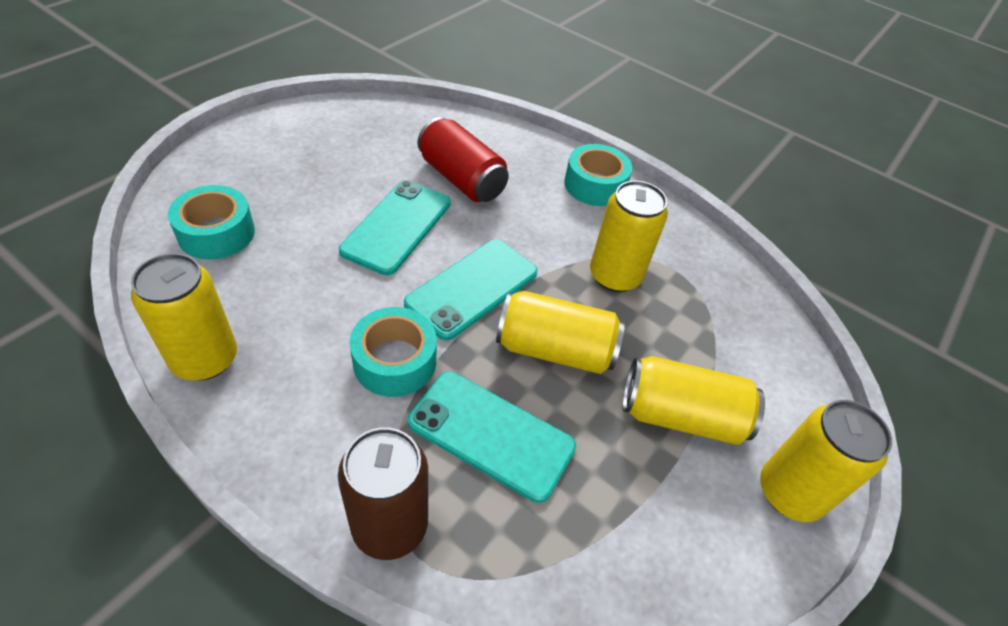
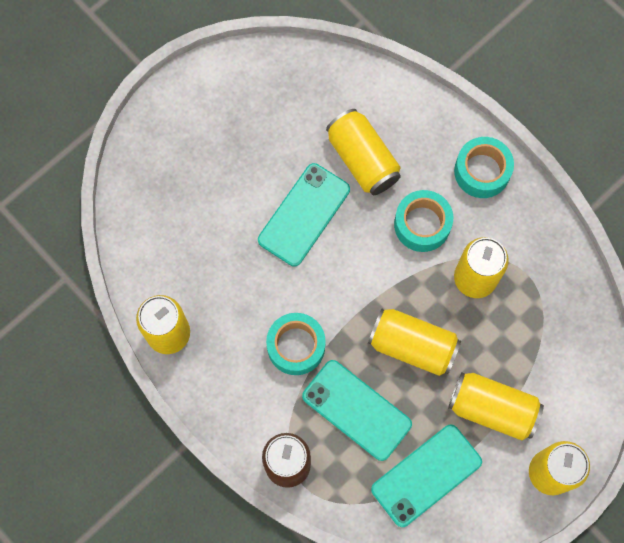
camera: 15 degrees right, 25 degrees up
turquoise tape [168,185,255,259] -> turquoise tape moved to [394,190,453,252]
turquoise phone [404,239,538,340] -> turquoise phone moved to [371,425,482,527]
red can [418,117,509,202] -> yellow can [326,109,401,195]

